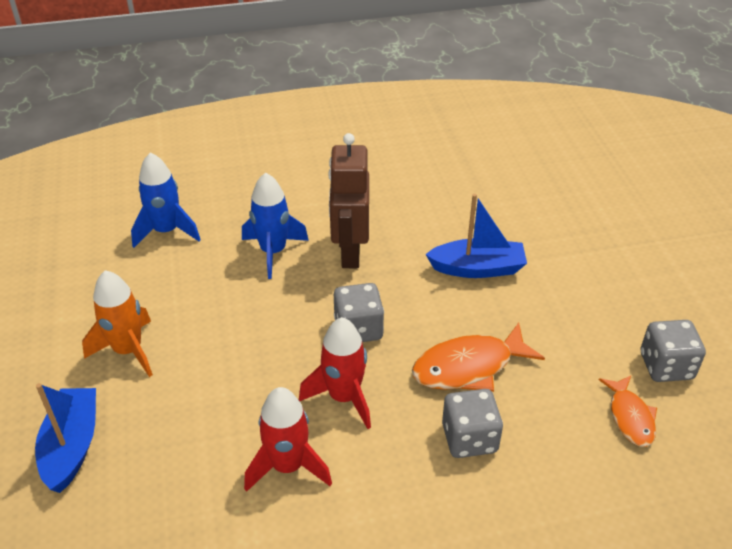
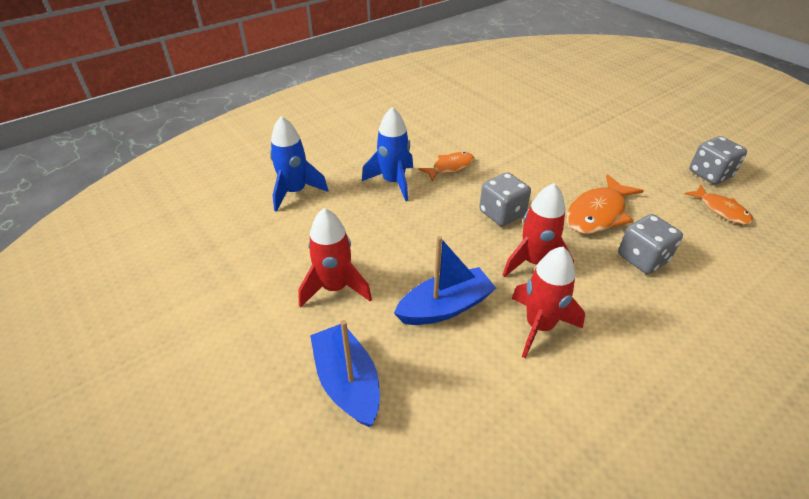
camera: 25 degrees left, 0 degrees up
orange rocket [82,270,153,377] -> red rocket [298,208,372,308]
brown robot [328,133,369,268] -> orange fish [418,152,474,181]
blue boat [425,194,527,278] -> blue boat moved to [394,236,496,325]

